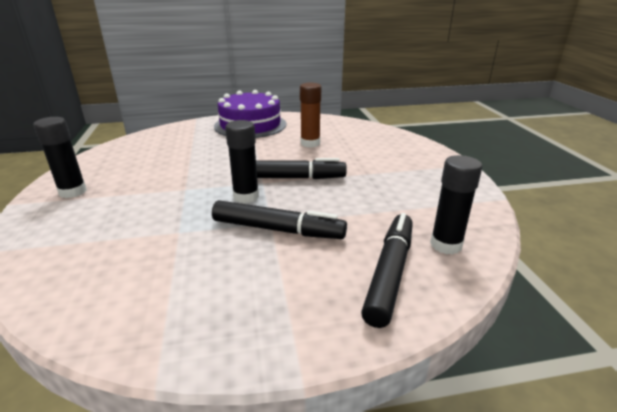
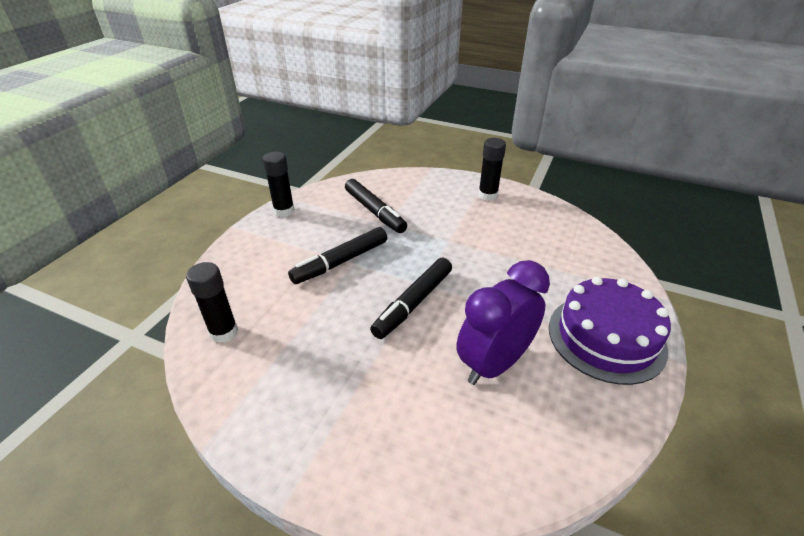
camera: 125 degrees right, 10 degrees up
black glue stick [225,120,259,203] -> black glue stick moved to [262,152,295,217]
brown glue stick [300,83,321,148] -> purple clock [456,260,550,385]
black marker [361,213,413,328] -> black marker moved to [345,179,407,233]

